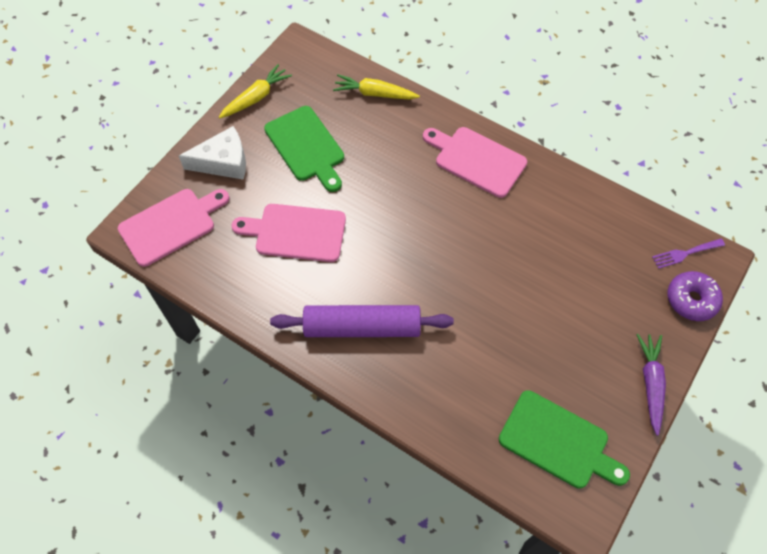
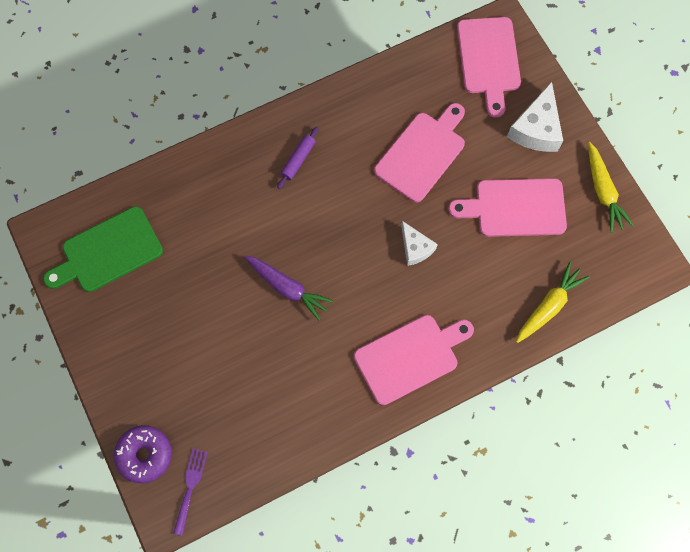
camera: 120 degrees right, 10 degrees up
green cutting board [264,106,344,192] -> pink cutting board [448,178,567,237]
purple rolling pin [270,305,454,337] -> purple rolling pin [277,127,319,189], size x0.44
purple carrot [636,334,666,436] -> purple carrot moved to [244,255,333,321]
none -> white cheese [401,221,438,266]

